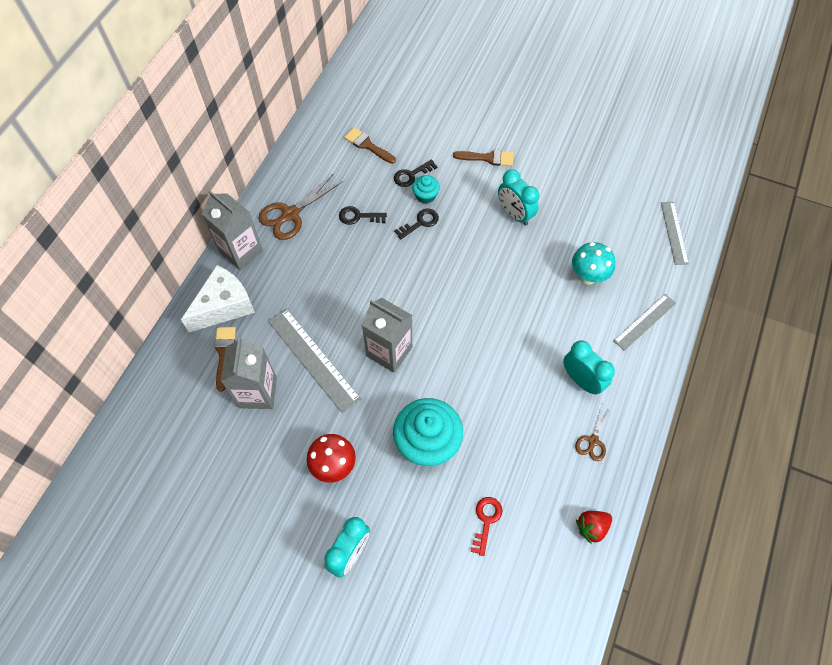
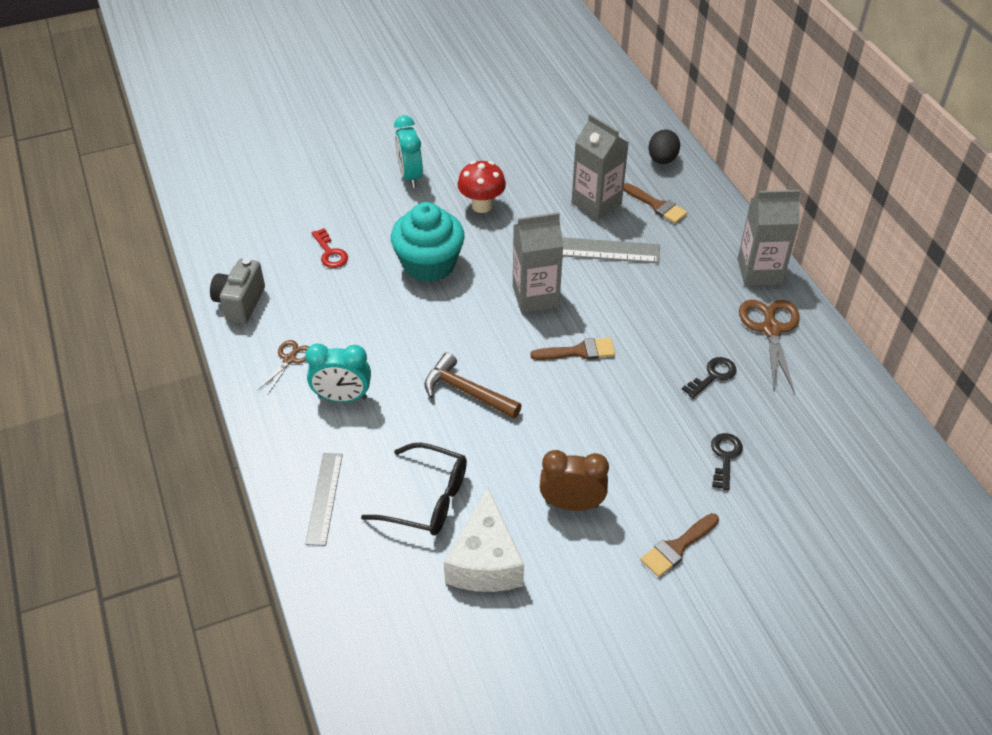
camera: 135 degrees right, 15 degrees down
white cheese [181,265,255,332] -> white cheese moved to [444,487,524,592]
brown brush [344,127,396,164] -> brown brush moved to [530,338,615,360]
black key [394,209,439,239] -> none
turquoise cupcake [412,175,440,204] -> none
turquoise clock [498,169,539,226] -> brown clock [540,450,609,511]
turquoise mushroom [572,242,615,284] -> black glasses [361,443,467,536]
brown scissors [575,403,612,461] -> brown scissors turned 45 degrees clockwise [258,340,309,394]
red strawberry [576,511,612,544] -> grey camera [210,258,265,324]
grey ruler [661,202,689,265] -> none
none -> brown hammer [424,352,522,419]
none -> black egg [649,130,680,164]

